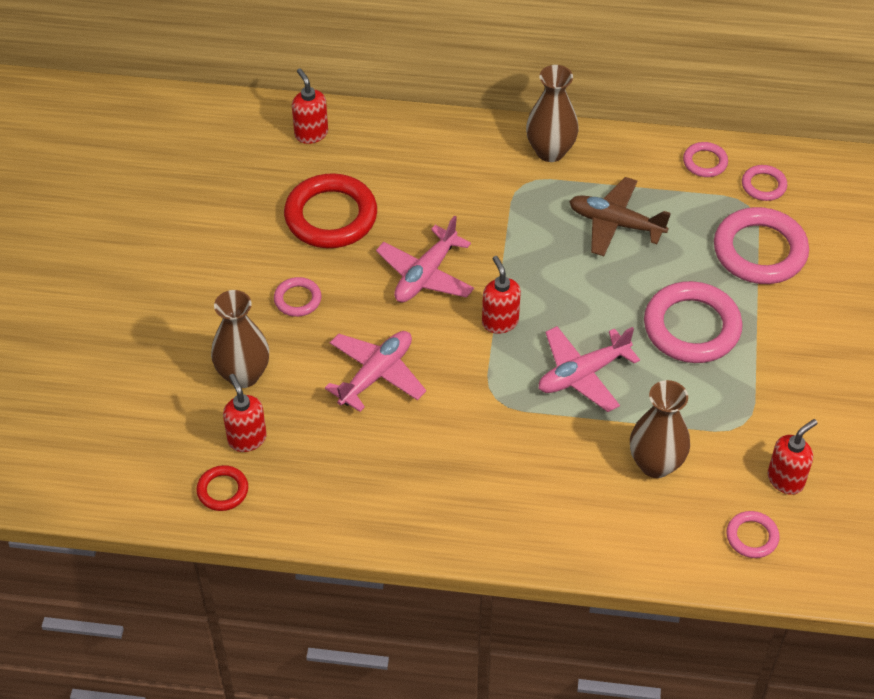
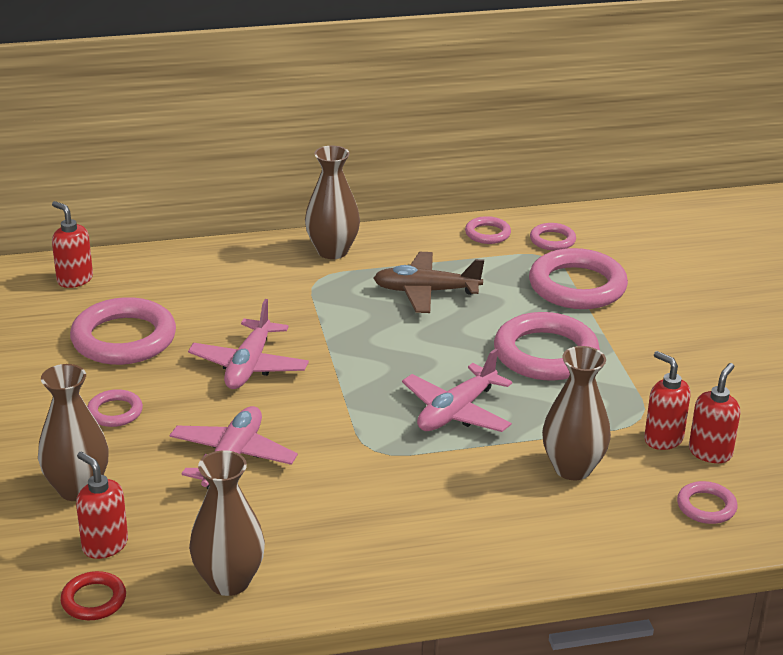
camera: 20 degrees left, 20 degrees down
red ring [284,173,377,248] -> pink ring [70,297,176,365]
red soap dispenser [482,256,521,334] -> red soap dispenser moved to [644,351,691,450]
none -> brown vase [189,450,265,596]

